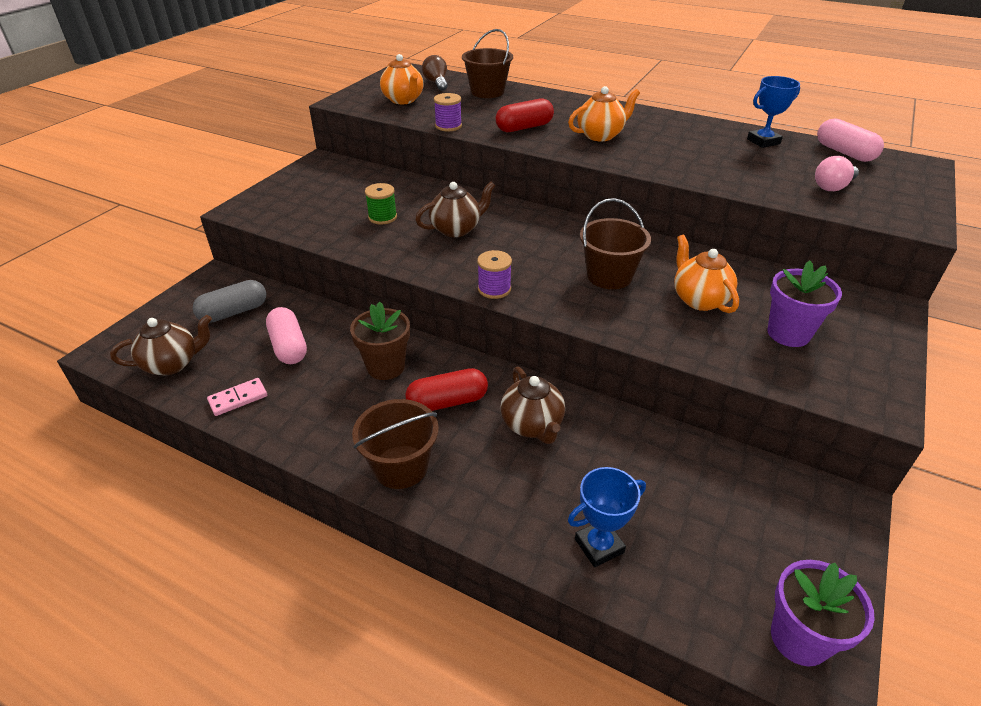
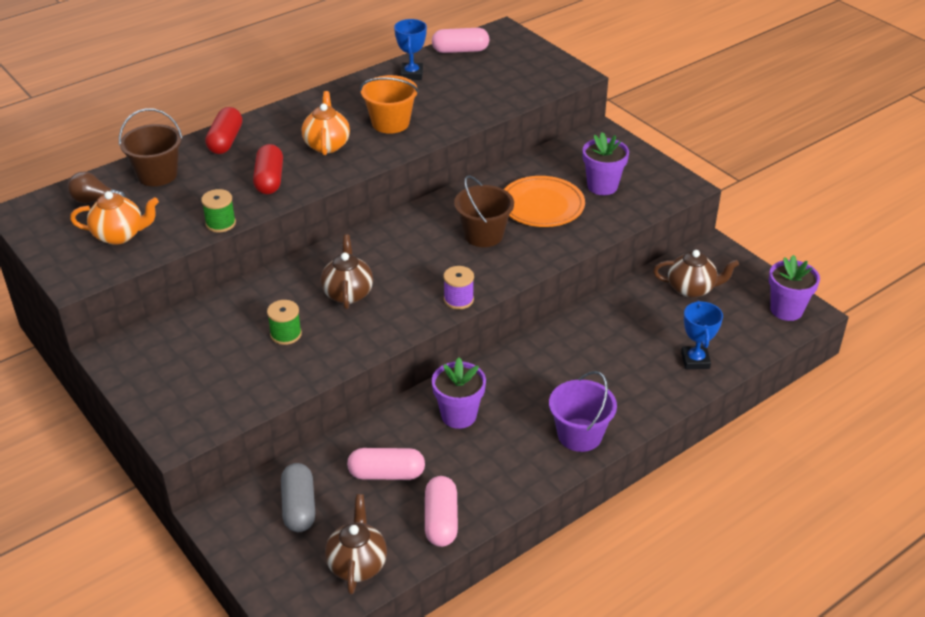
camera: 65 degrees left, 0 degrees up
pink domino [207,378,267,416] -> pink capsule [425,476,458,547]
brown flower pot [350,301,410,380] -> purple flower pot [432,358,486,429]
brown bucket [352,399,439,489] -> purple bucket [549,371,617,452]
red capsule [405,368,488,411] -> red capsule moved to [205,107,242,154]
purple spool [434,93,462,131] -> green spool [201,189,236,233]
brown teapot [501,366,565,444] -> brown teapot moved to [653,250,739,298]
orange teapot [674,235,739,313] -> orange plate [504,176,585,227]
pink light bulb [815,156,859,191] -> none
none -> orange bucket [360,75,419,134]

